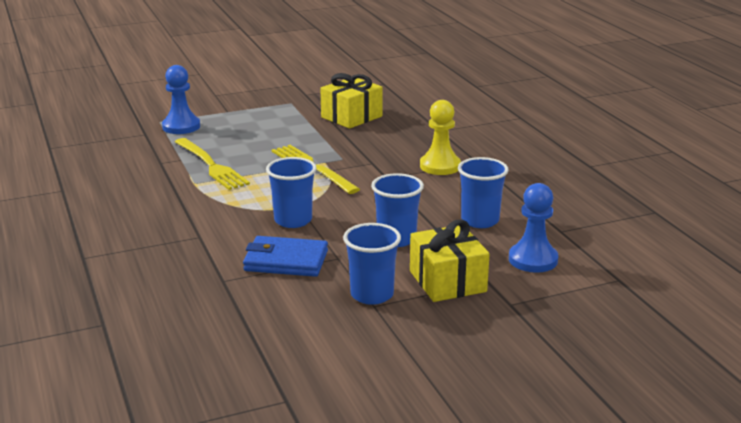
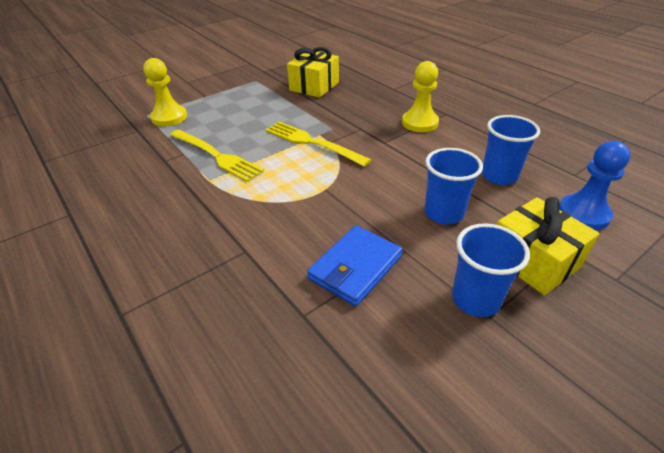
camera: 15 degrees left, 15 degrees up
blue pawn [162,65,200,134] -> yellow pawn [143,58,187,126]
blue wallet [243,236,328,277] -> blue wallet turned 45 degrees counterclockwise [307,226,403,307]
blue cup [266,157,317,228] -> none

